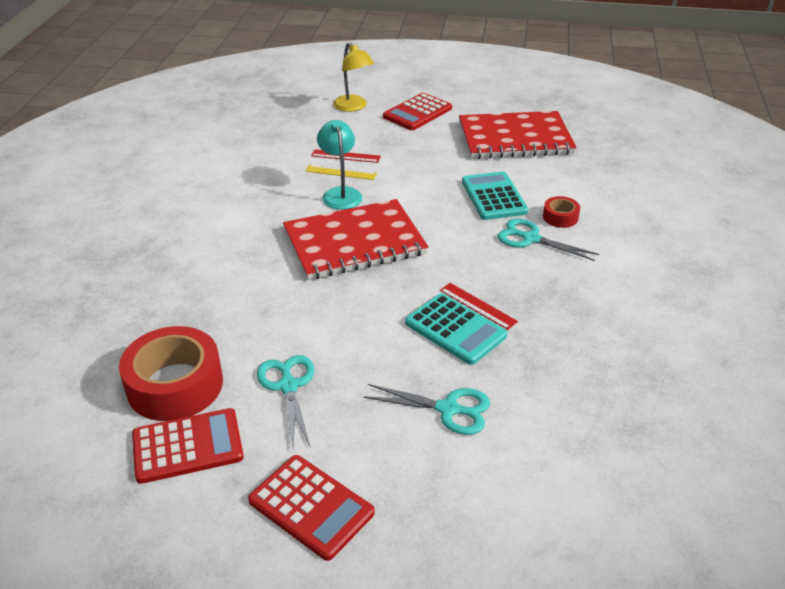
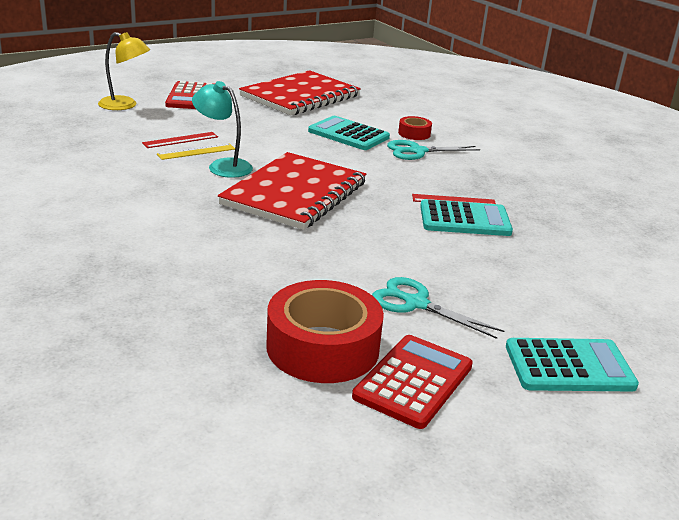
camera: 45 degrees left, 10 degrees down
red calculator [248,455,375,561] -> turquoise calculator [506,338,639,392]
turquoise scissors [363,384,490,435] -> none

